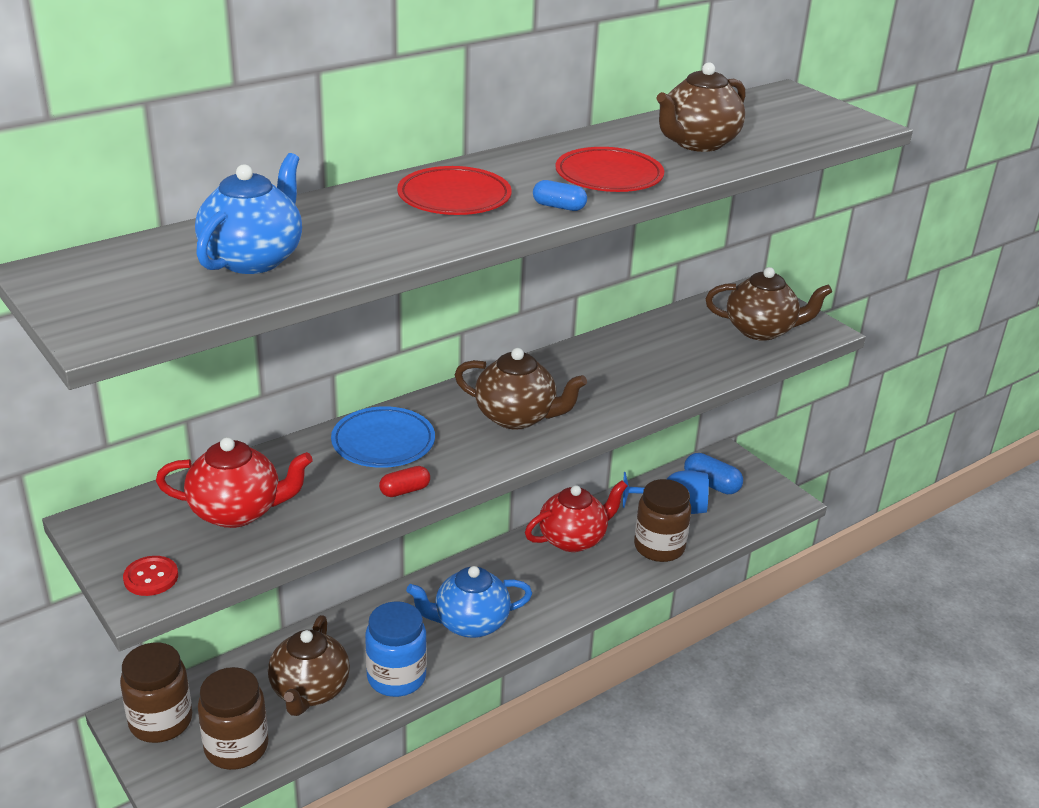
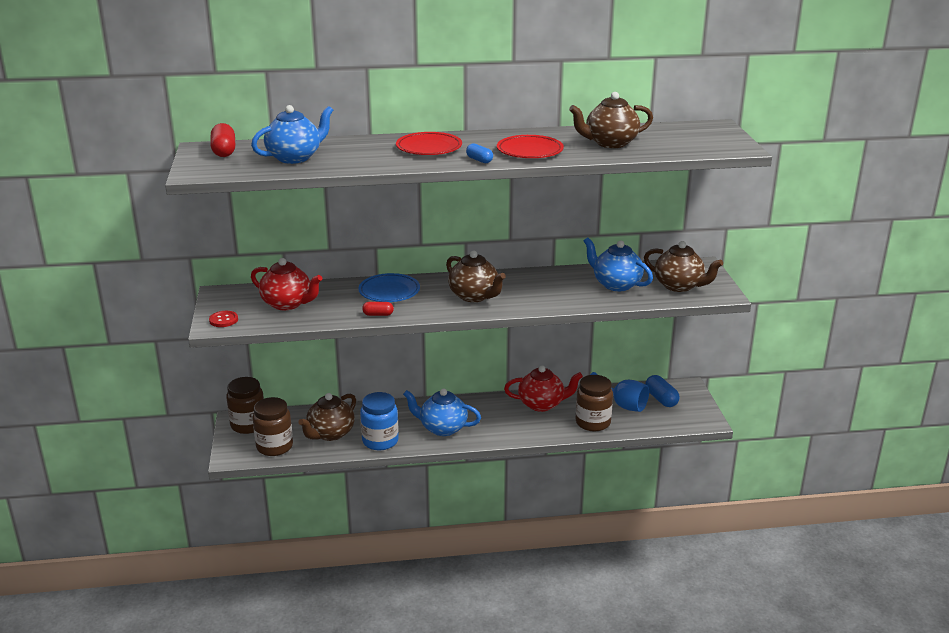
camera: 30 degrees right, 5 degrees down
none -> red capsule [210,123,235,157]
none -> blue teapot [584,237,653,291]

